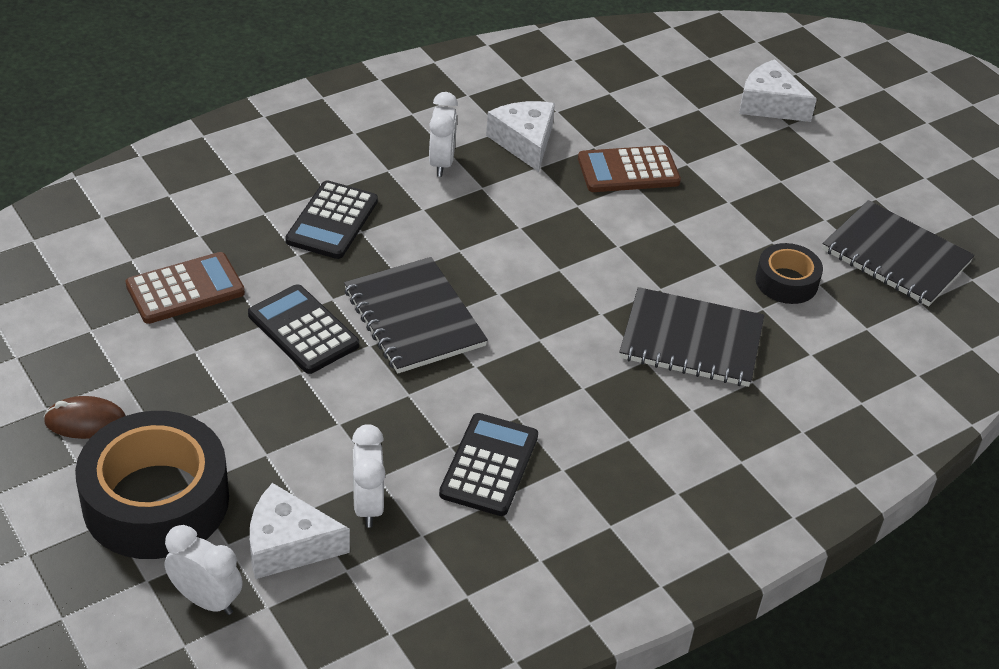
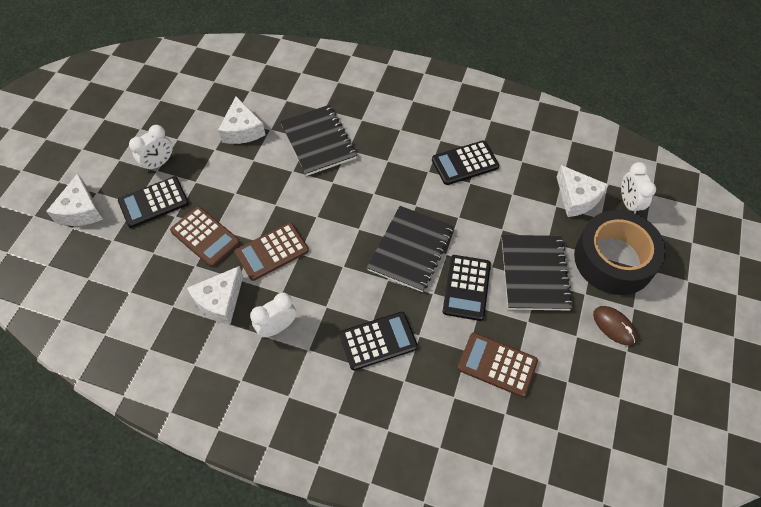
camera: 125 degrees left, 15 degrees up
white clock [352,424,385,528] -> white clock moved to [129,125,173,172]
black tape [755,243,823,304] -> white cheese [218,96,265,144]
black notebook [822,200,975,306] -> black notebook moved to [502,235,573,310]
none -> black calculator [118,176,189,228]
none -> brown calculator [235,222,309,281]

